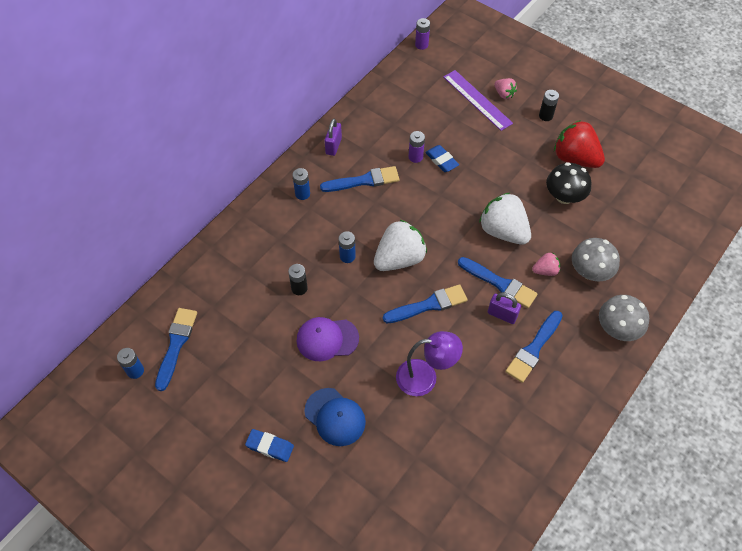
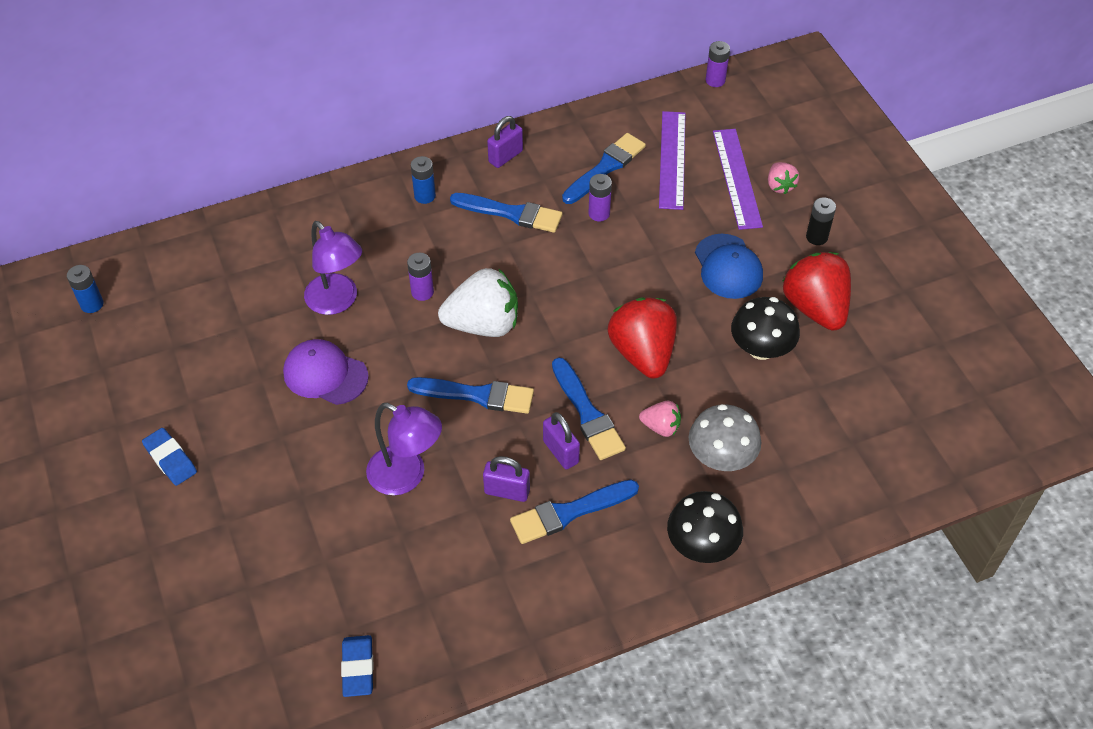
camera: 30 degrees right, 5 degrees down
blue brush [155,308,197,391] -> blue brush moved to [562,133,646,204]
black battery [288,264,308,295] -> purple lamp [304,221,362,315]
blue cap [304,388,366,446] -> blue cap moved to [695,234,763,299]
blue battery [339,231,356,263] -> purple battery [407,253,434,301]
blue eraser [425,145,459,172] -> blue eraser moved to [341,635,374,697]
white strawberry [479,192,531,245] -> red strawberry [608,297,677,379]
grey mushroom [599,295,649,341] -> black mushroom [667,491,743,563]
none -> purple padlock [483,456,530,502]
none -> purple ruler [659,111,686,210]

